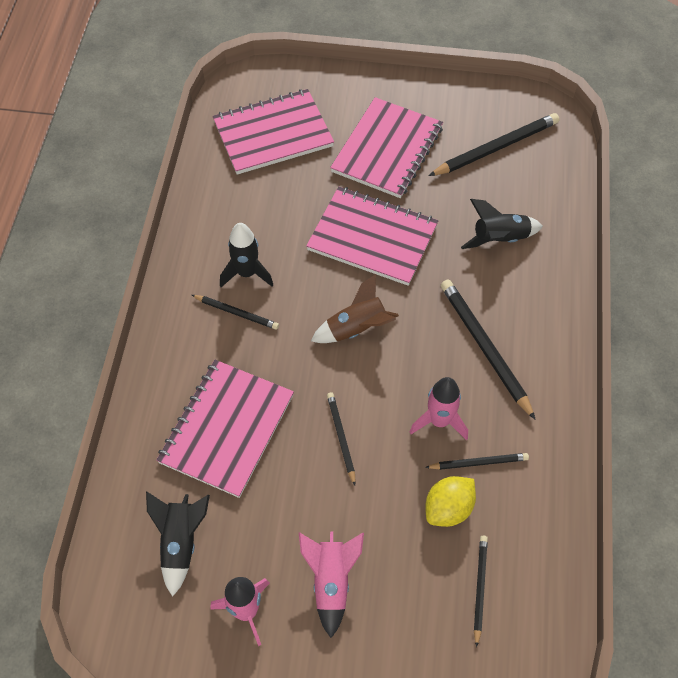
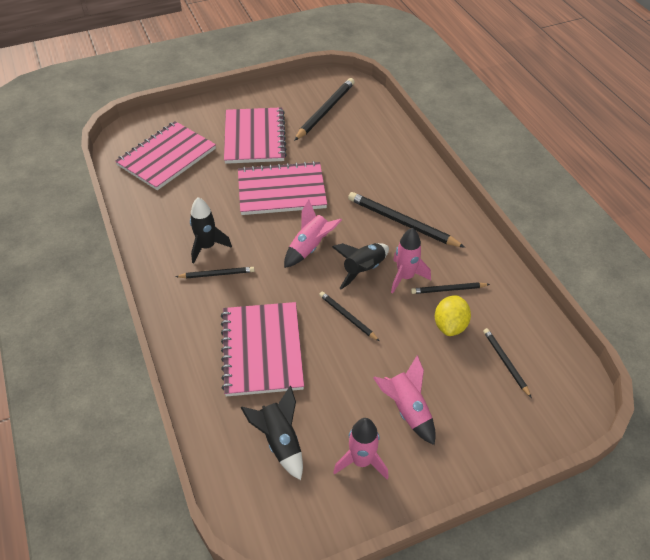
camera: 30 degrees left, 10 degrees down
brown rocket [311,274,399,343] -> pink rocket [284,200,342,268]
black pencil [425,453,529,470] -> black pencil turned 150 degrees counterclockwise [411,282,490,294]
black rocket [461,199,543,249] -> black rocket moved to [332,243,389,289]

